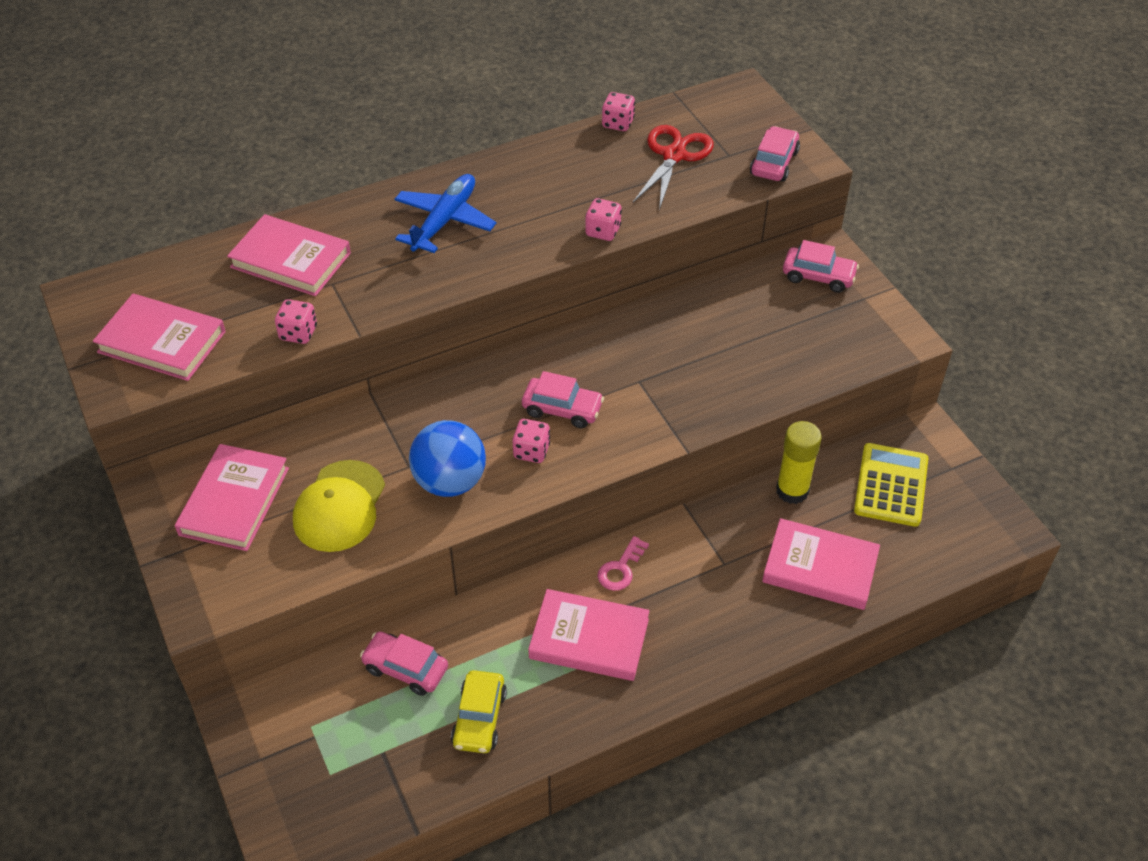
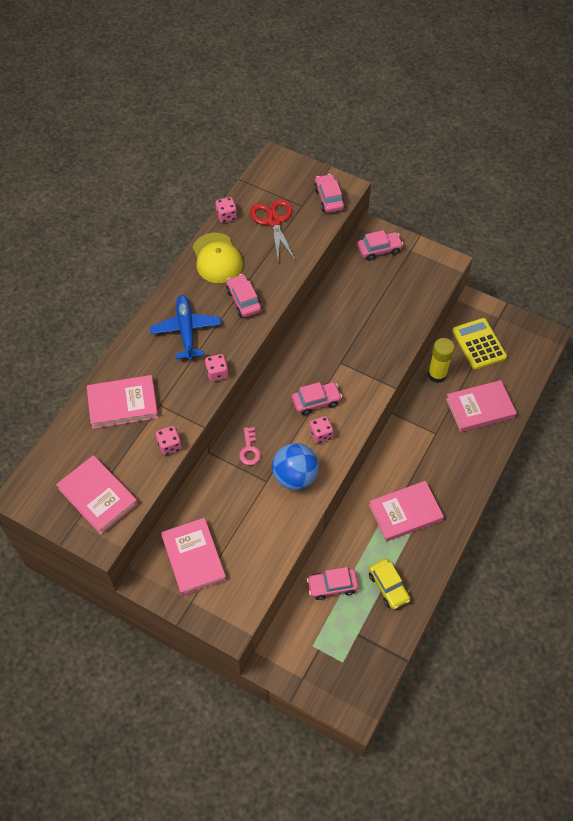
camera: 35 degrees left, 10 degrees up
pink book [93,294,226,381] -> pink book turned 60 degrees clockwise [56,455,138,535]
yellow cap [293,460,385,552] -> yellow cap moved to [193,233,243,283]
pink dice [585,198,622,241] -> pink dice moved to [205,354,229,382]
pink key [597,536,649,591] -> pink key moved to [239,427,261,465]
none -> pink car [226,274,262,317]

